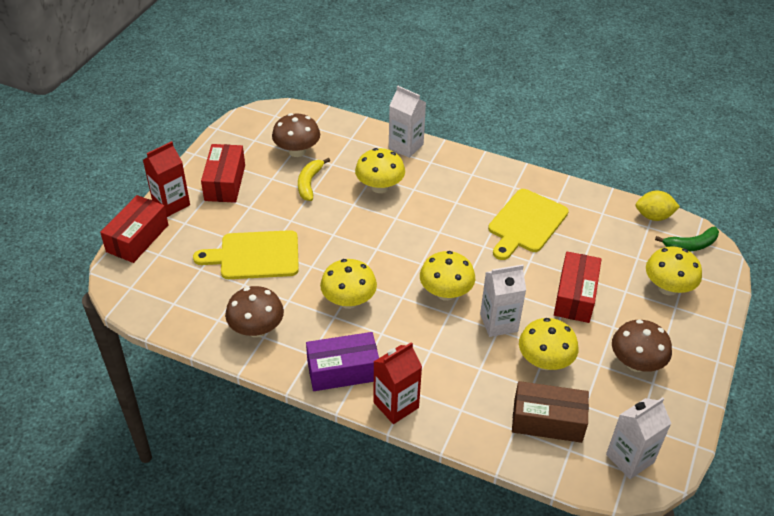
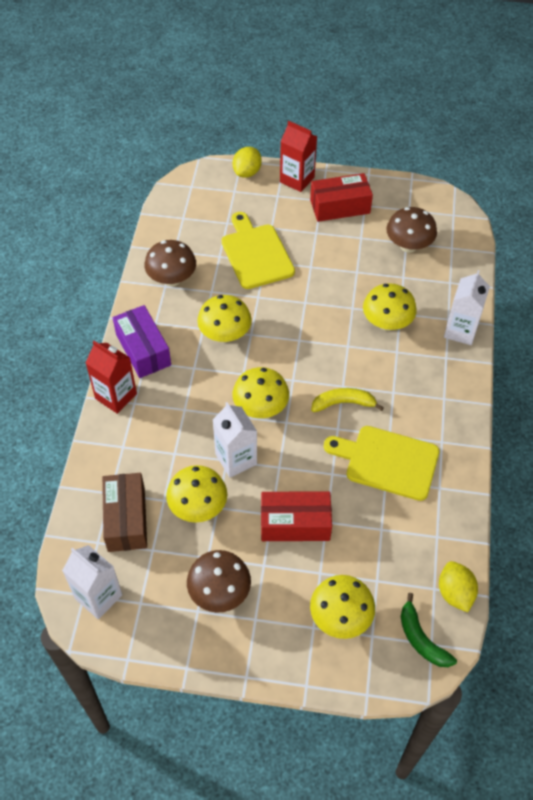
camera: 75 degrees right, 10 degrees up
red box [100,195,168,263] -> yellow lemon [233,147,262,178]
yellow banana [298,158,330,201] -> yellow banana moved to [311,388,384,412]

